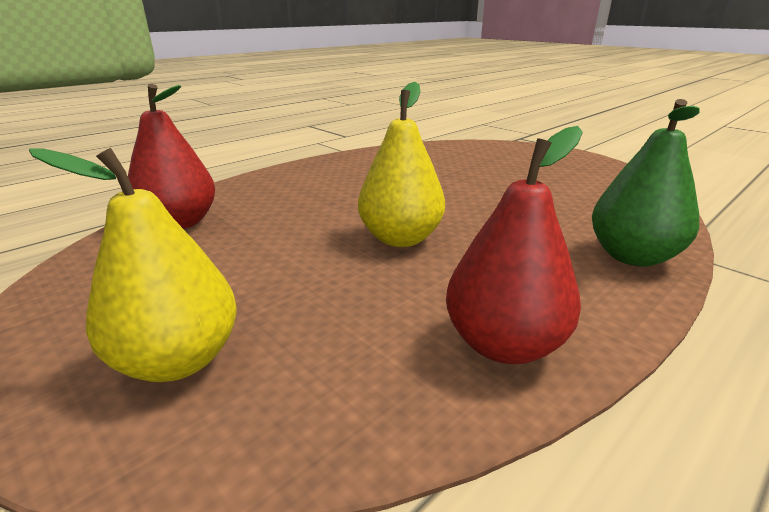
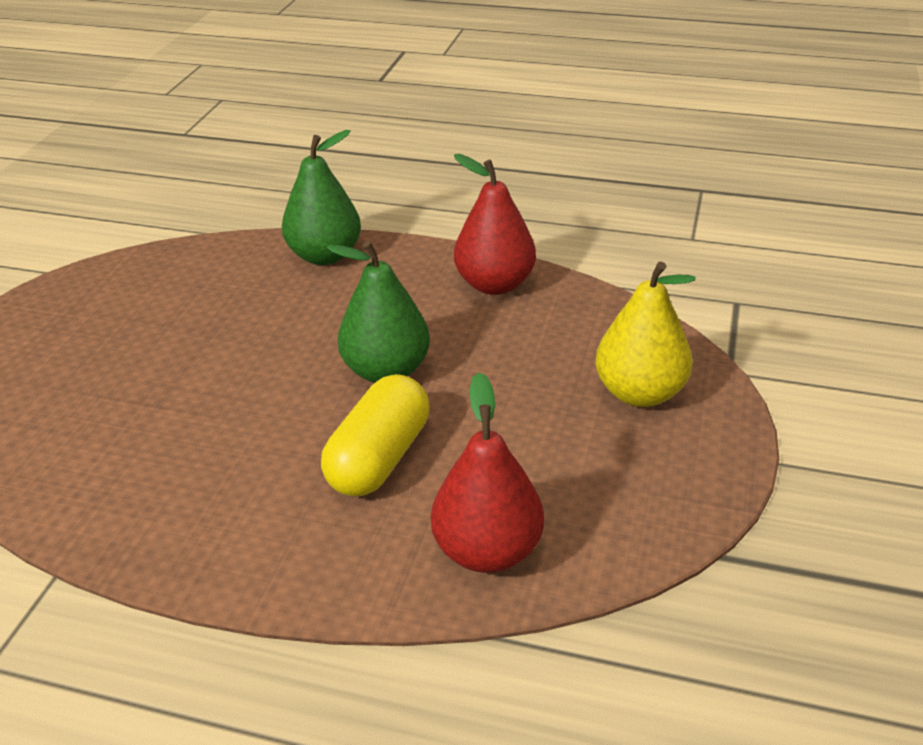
camera: 120 degrees left, 10 degrees up
yellow pear [358,82,445,247] -> green pear [327,241,430,383]
none -> yellow capsule [321,374,430,496]

